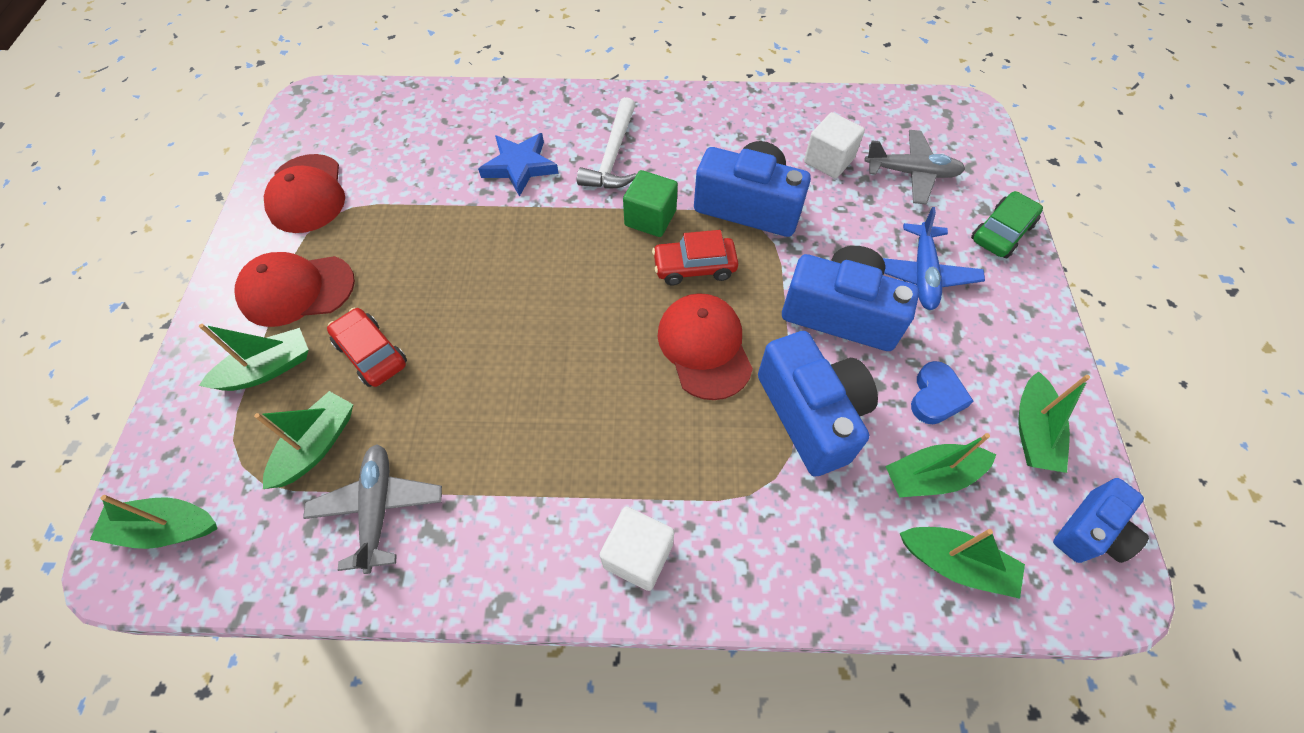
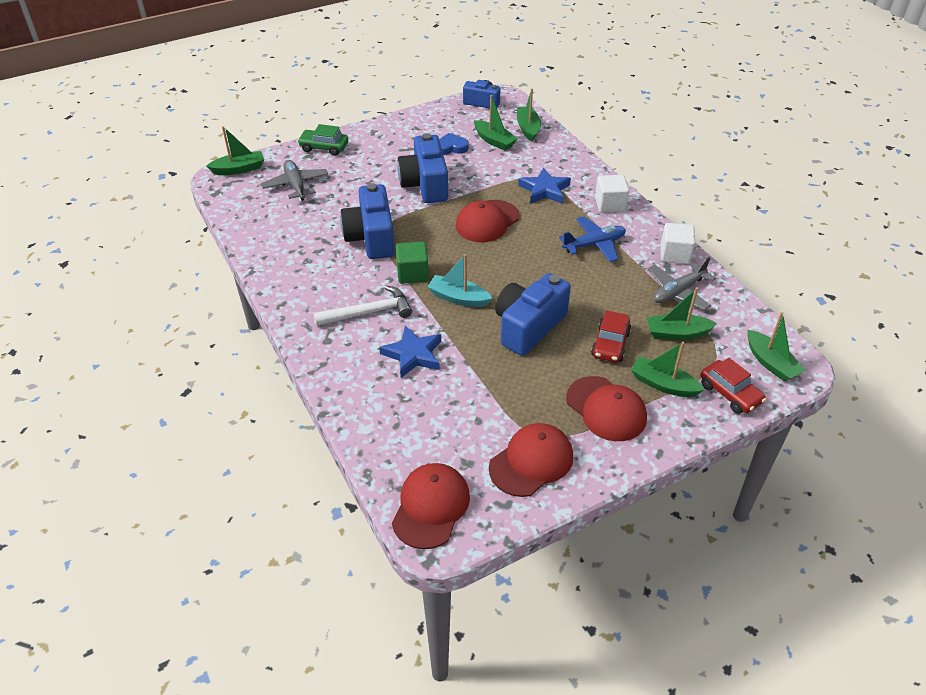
camera: 120 degrees left, 15 degrees down
red car [652,230,738,285] -> red car moved to [701,358,766,414]
blue camera [758,331,878,477] -> blue camera moved to [495,273,571,356]
white cube [804,112,865,178] -> white cube moved to [661,223,695,264]
blue plane [883,207,985,310] -> blue plane moved to [559,216,626,262]
green boat [1019,371,1090,473] -> green boat moved to [206,126,264,175]
none -> red cap [392,463,470,549]
none -> turquoise boat [427,254,492,307]
none -> blue star [518,167,571,204]

